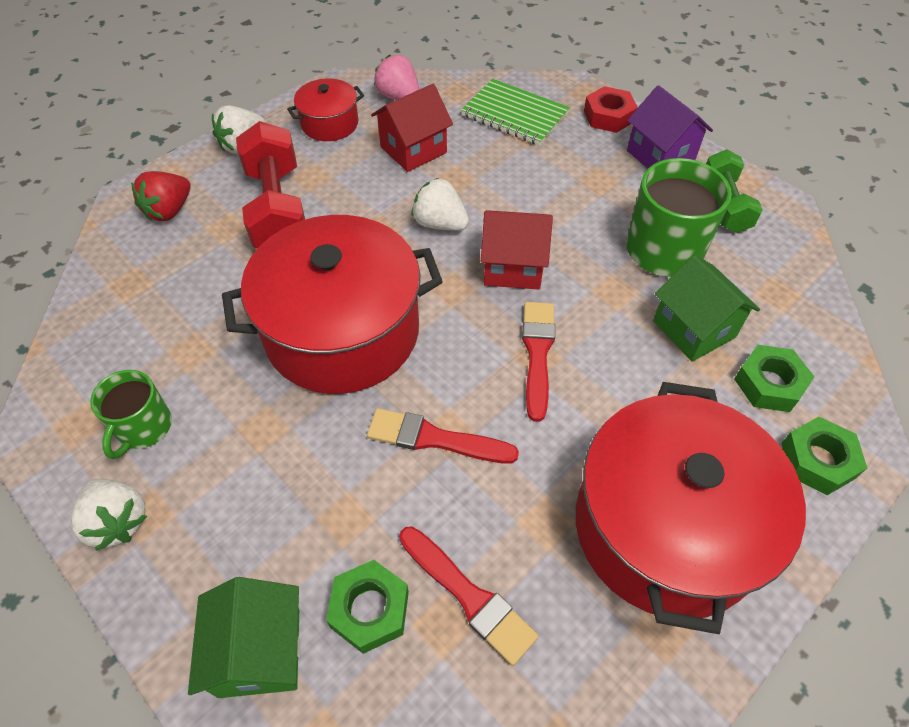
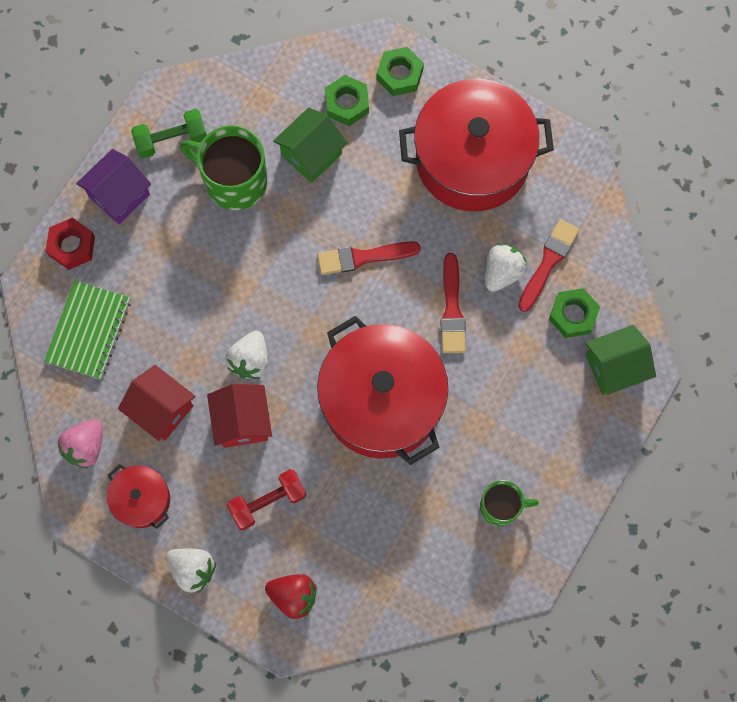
camera: 105 degrees left, 20 degrees up
white strawberry [71,479,147,551] -> white strawberry moved to [485,243,528,292]
red dumbbell [236,121,305,248] -> red dumbbell [227,469,307,530], size x0.63
red house [481,210,553,290] -> red house moved to [207,384,272,448]

